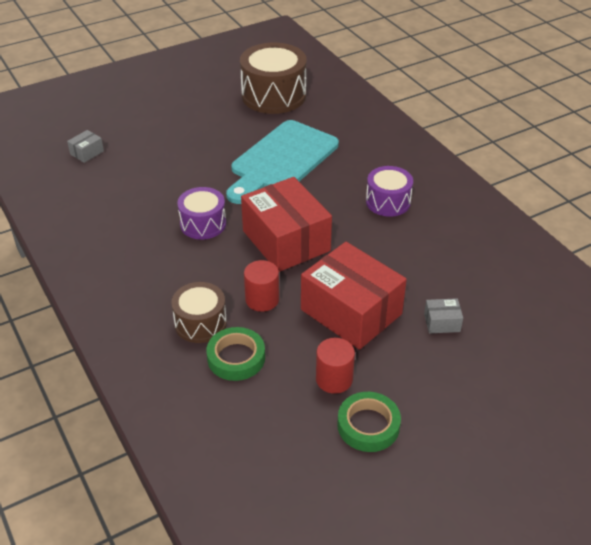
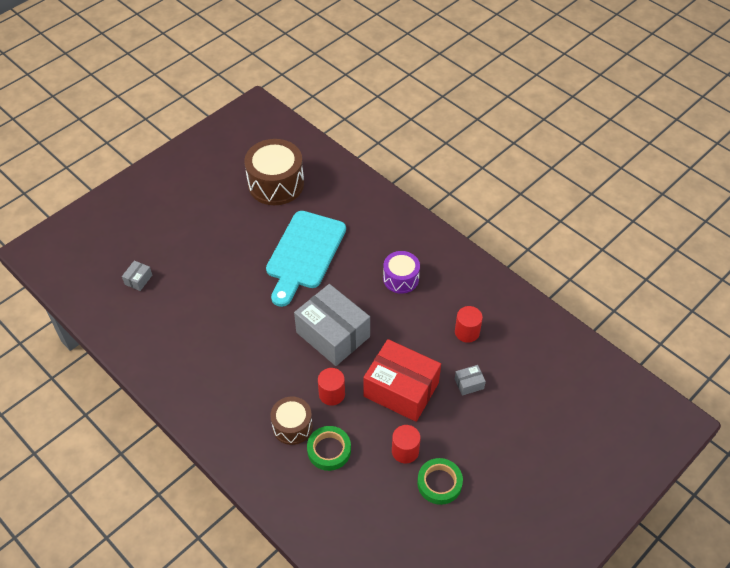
camera: 15 degrees left, 10 degrees up
purple drum [177,187,226,240] -> none
red box [241,177,332,272] -> grey box [294,284,370,366]
none -> red cylinder [455,306,483,343]

